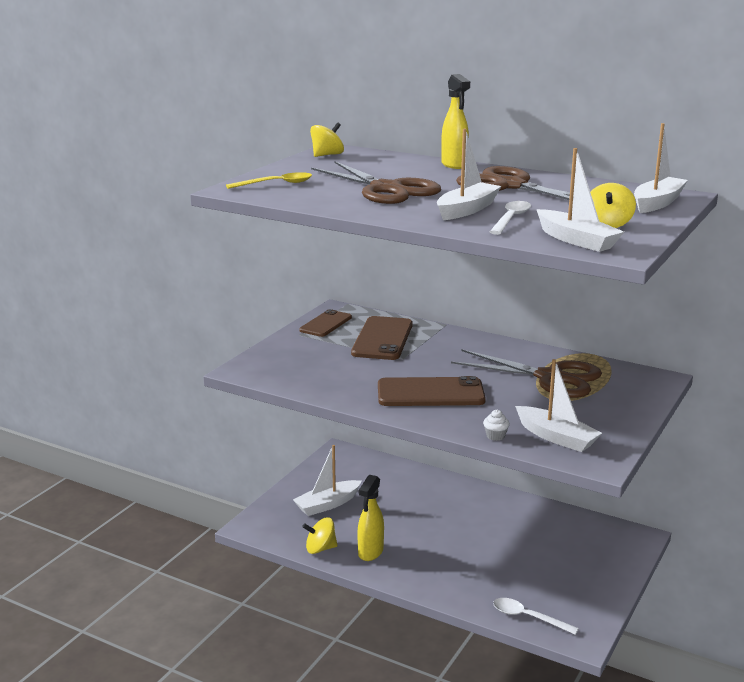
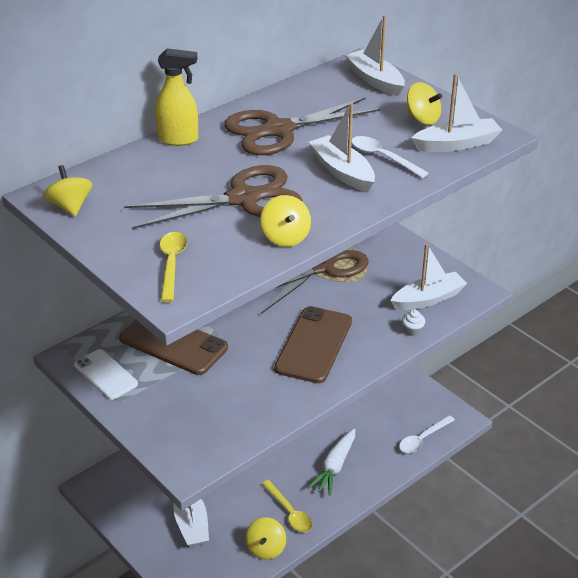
camera: 70 degrees left, 15 degrees up
brown phone [299,309,352,337] -> white phone [74,349,138,400]
yellow spray bottle [358,475,384,561] -> yellow spoon [262,480,313,532]
none -> yellow spinning top [260,195,311,247]
none -> white carrot [308,428,355,496]

